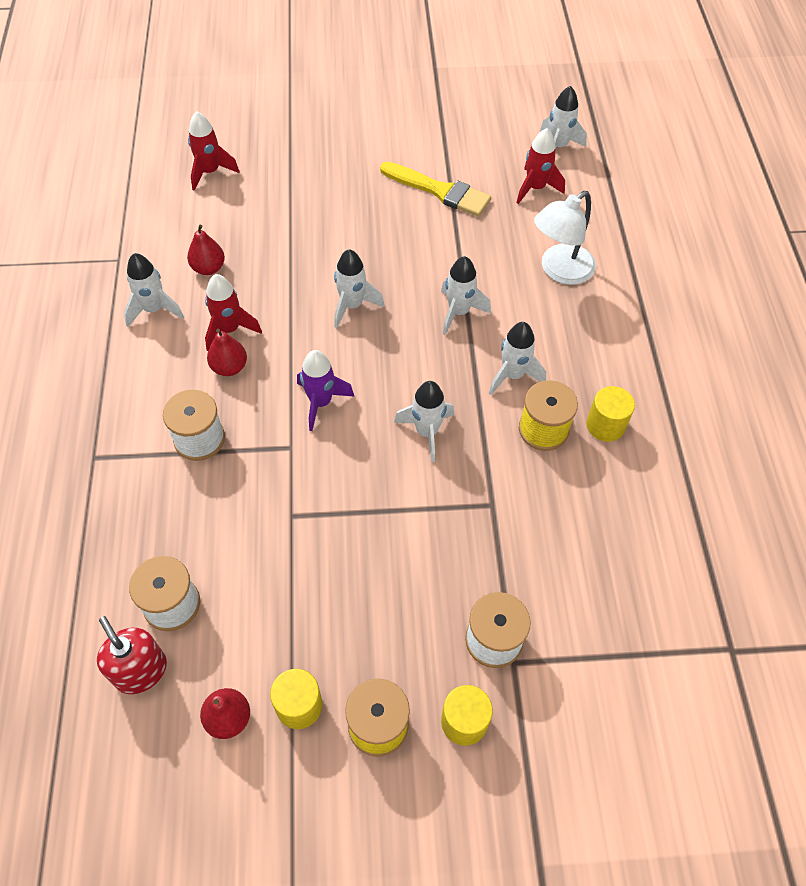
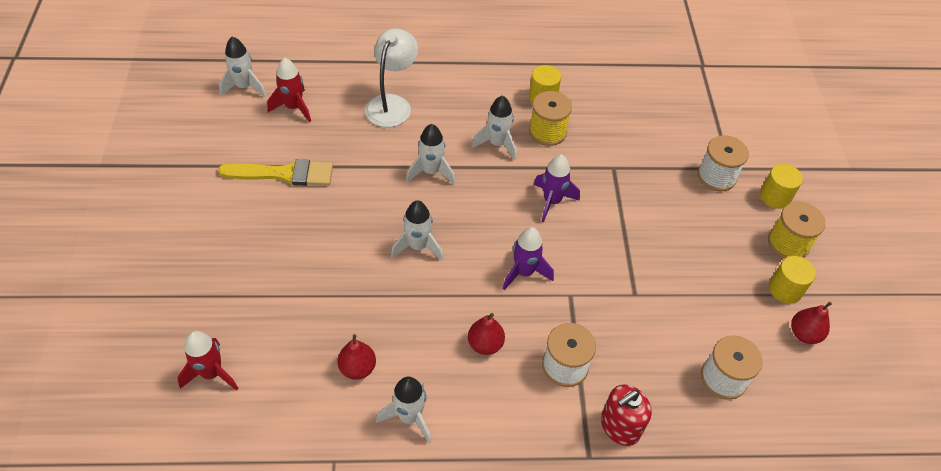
camera: 90 degrees left, 5 degrees down
red soap dispenser [97,616,167,694] -> red soap dispenser moved to [601,384,652,446]
red rocket [205,274,262,351] -> none
yellow brush [380,162,491,216] -> yellow brush turned 60 degrees clockwise [218,159,333,186]
white rocket [394,381,454,462] -> purple rocket [533,155,580,222]
white lamp [534,191,596,285] -> white lamp turned 120 degrees counterclockwise [365,28,418,127]

